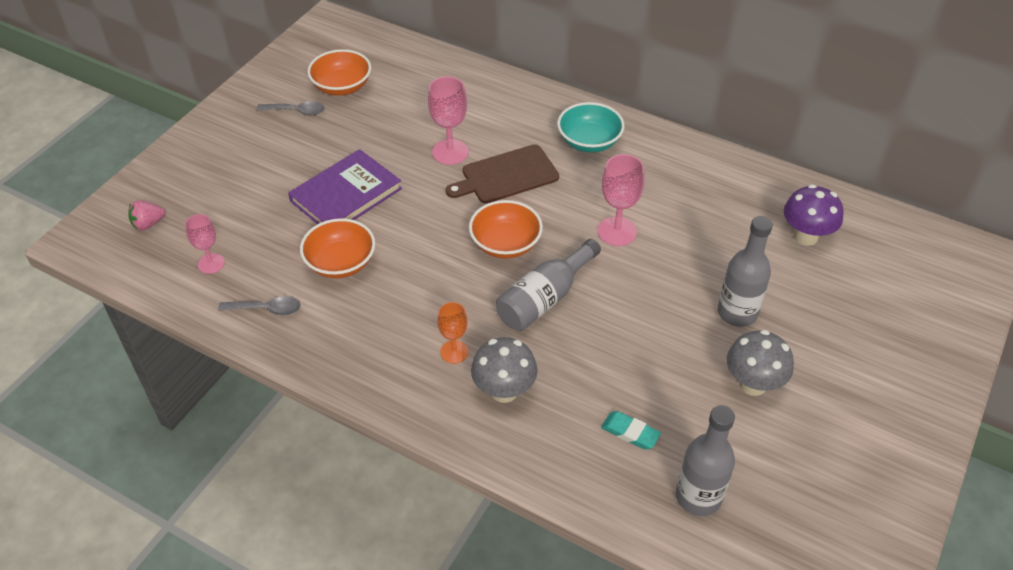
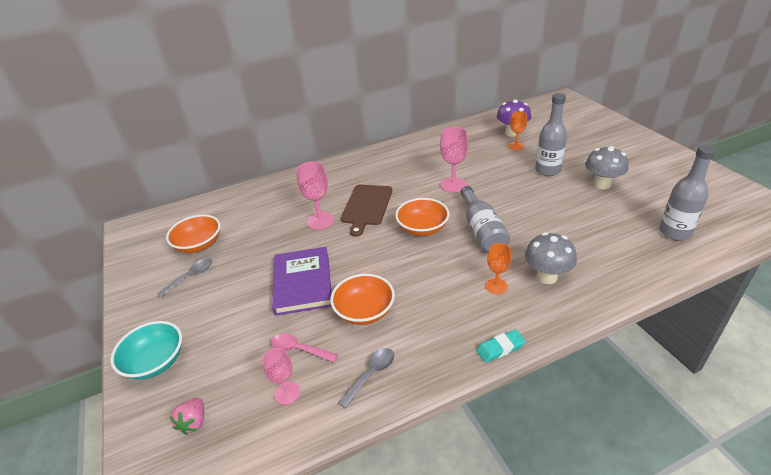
camera: 50 degrees left, 10 degrees down
turquoise bowl [557,102,625,152] -> turquoise bowl moved to [110,321,182,379]
turquoise eraser [601,411,661,450] -> turquoise eraser moved to [476,330,526,363]
none -> pink spoon [271,334,338,362]
none -> orange goblet [508,111,527,150]

